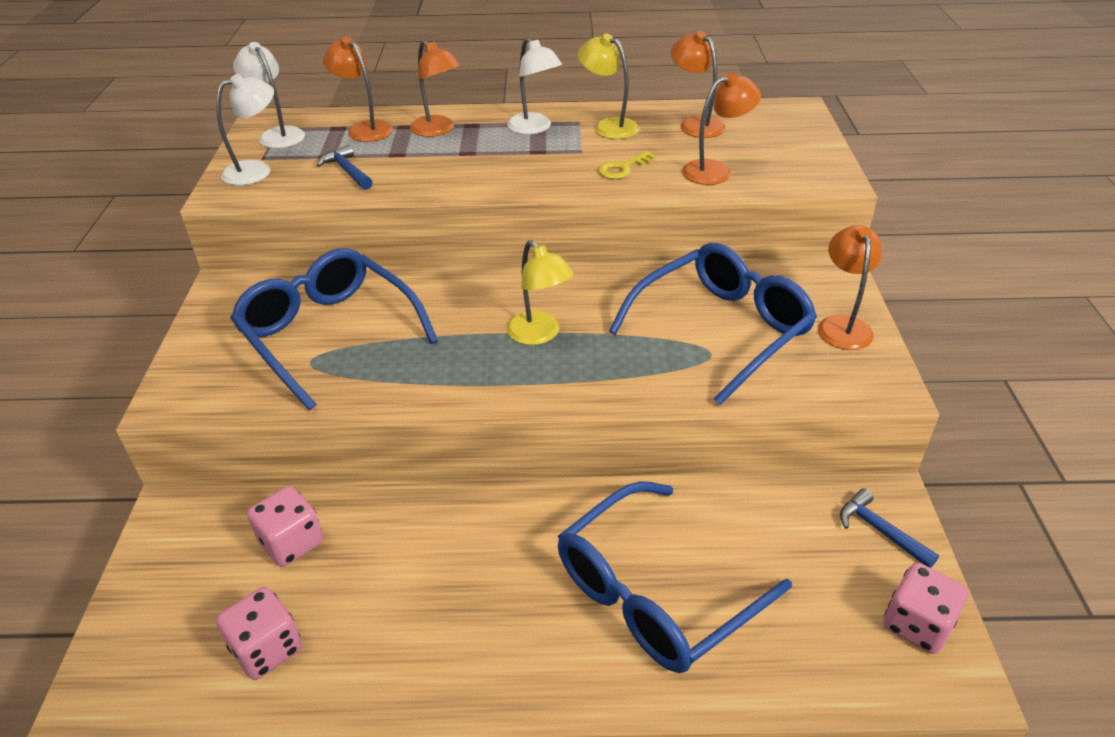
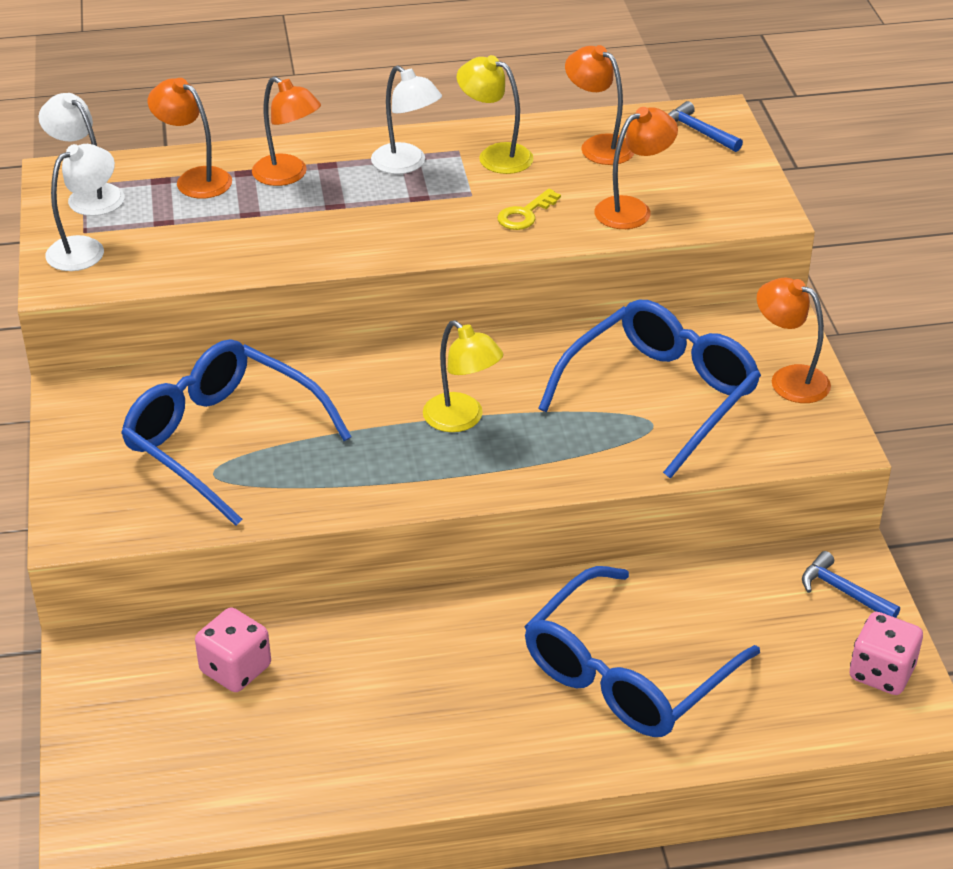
camera: 10 degrees left, 0 degrees up
pink dice [216,587,302,680] -> none
blue hammer [317,145,372,190] -> blue hammer moved to [668,101,743,152]
orange lamp [818,225,882,350] -> orange lamp turned 45 degrees counterclockwise [757,278,831,403]

